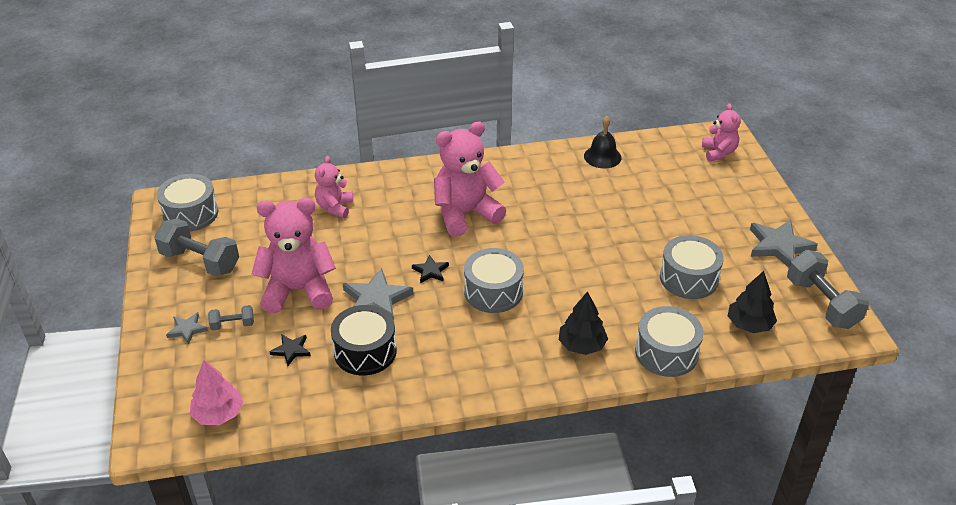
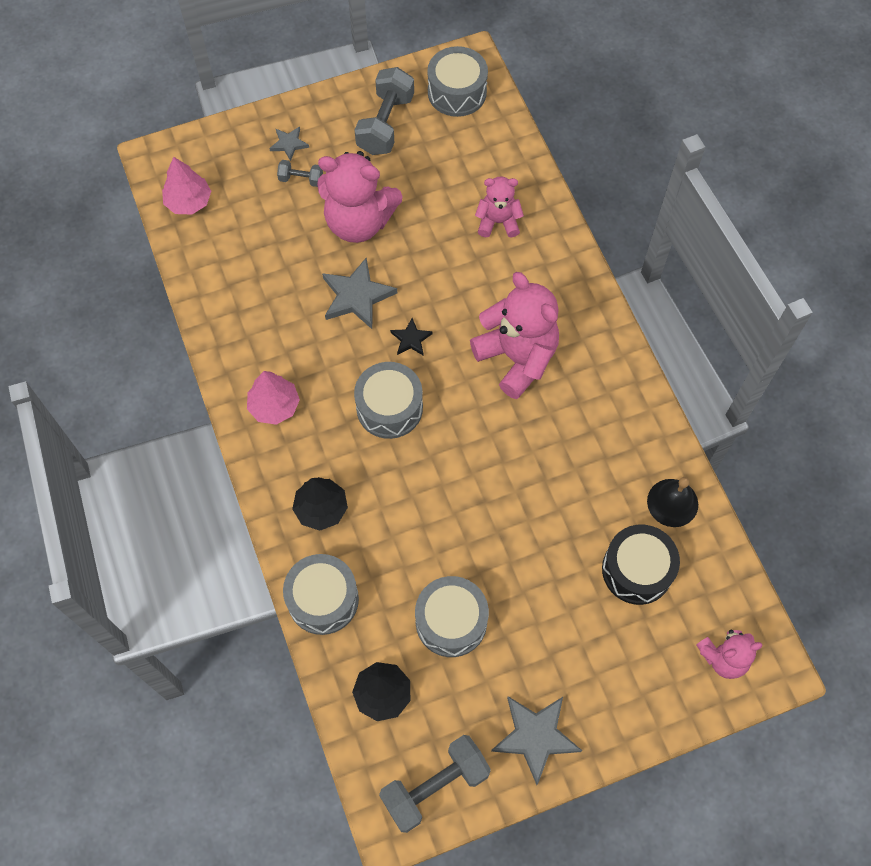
camera: 80 degrees right, 25 degrees up
grey dumbbell [208,305,254,331] -> grey dumbbell turned 60 degrees counterclockwise [277,160,323,187]
pink teddy bear [252,198,336,313] -> pink teddy bear turned 120 degrees clockwise [317,151,403,243]
black star [269,334,311,366] -> none
black drum [331,305,397,375] -> black drum moved to [602,525,680,605]
none -> pink tree [247,371,300,425]

